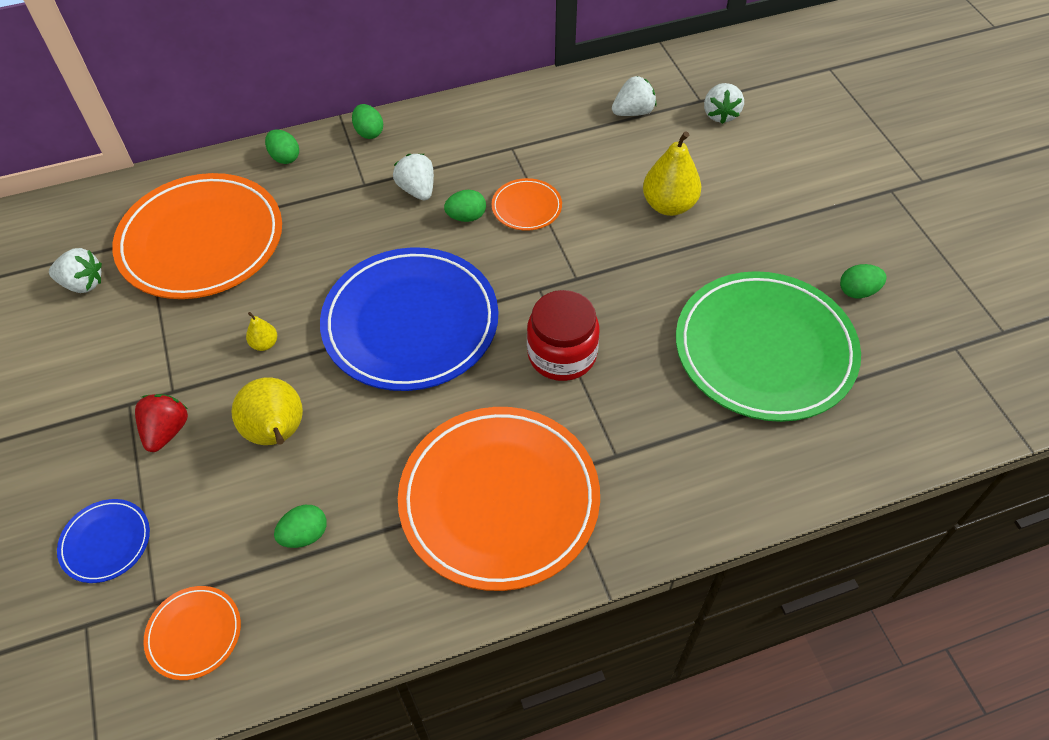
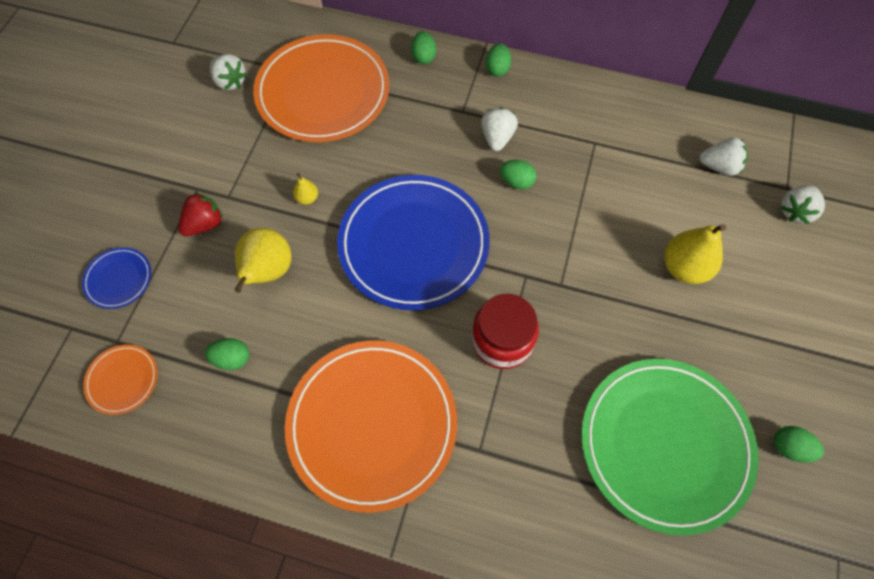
camera: 35 degrees right, 10 degrees up
orange plate [492,178,562,231] -> none

